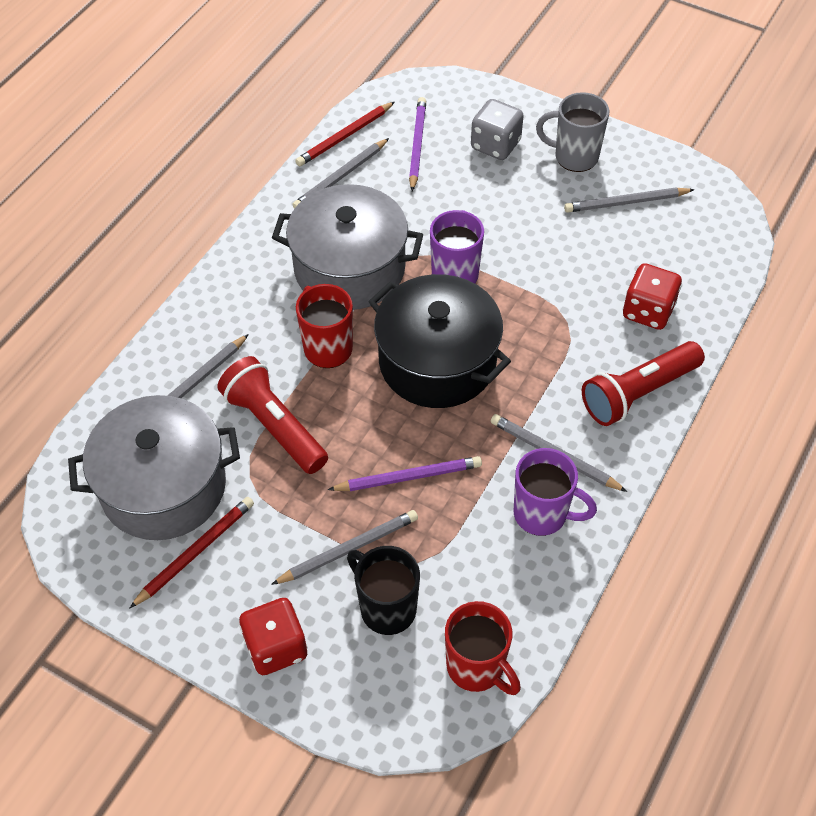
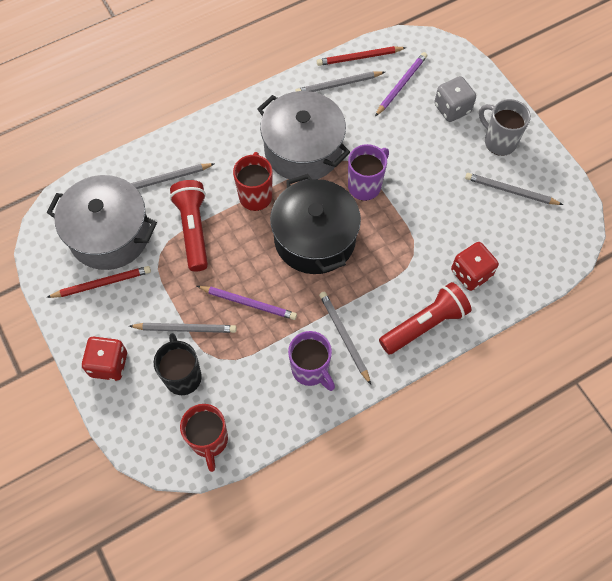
camera: 30 degrees right, 10 degrees up
red flashlight [582,341,705,426] -> red flashlight turned 150 degrees clockwise [379,282,472,354]

